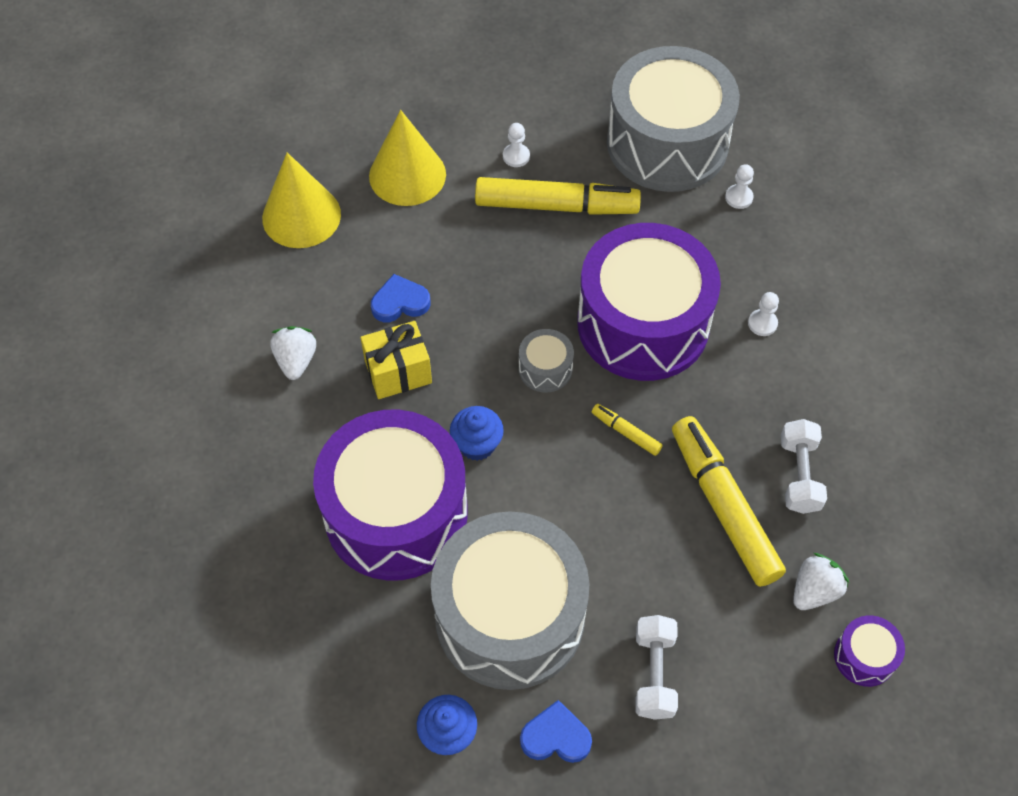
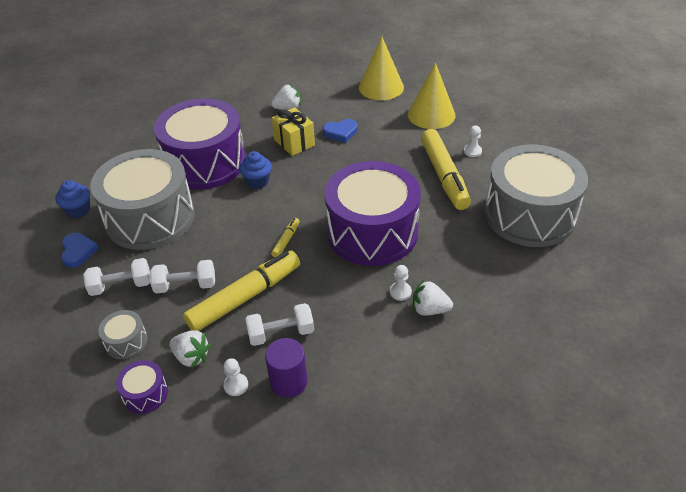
camera: 75 degrees right, 15 degrees down
blue heart [371,274,431,322] -> blue heart turned 105 degrees clockwise [323,119,358,143]
grey drum [519,329,574,393] -> grey drum moved to [98,310,148,359]
white pawn [725,164,754,209] -> white pawn moved to [223,358,248,396]
none -> white dumbbell [150,260,215,293]
none -> purple cylinder [265,338,307,398]
none -> white strawberry [413,280,453,316]

